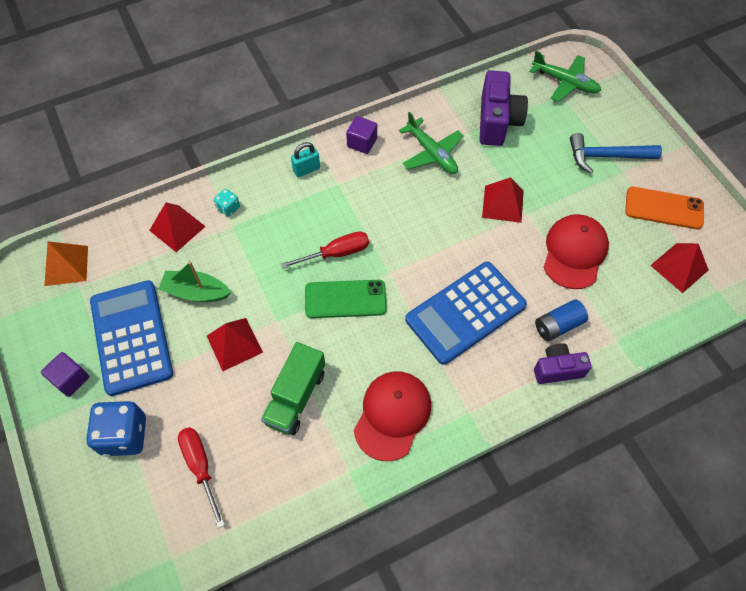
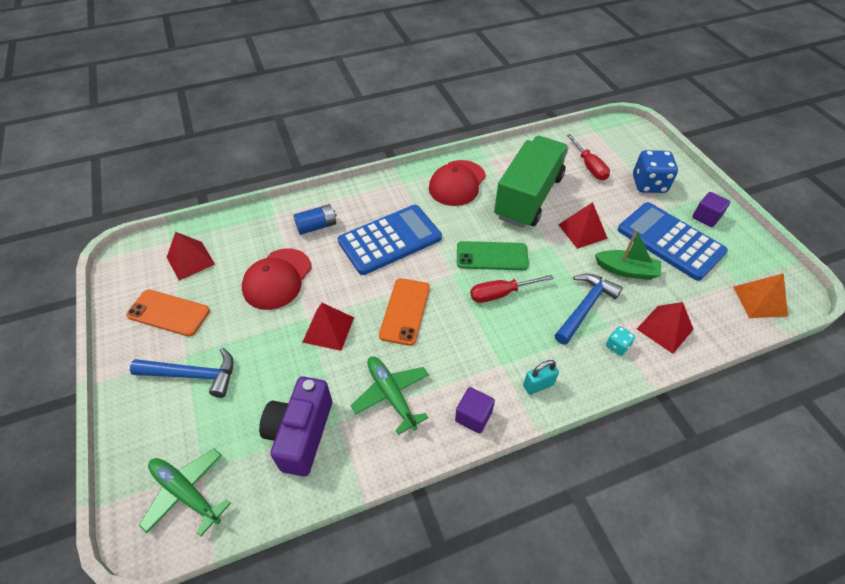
camera: 175 degrees left, 10 degrees down
blue calculator [90,280,173,396] -> blue calculator turned 150 degrees clockwise [618,202,728,281]
green truck [261,342,325,435] -> green truck [494,136,569,228], size x1.64
purple camera [534,343,592,384] -> none
none -> orange phone [379,278,430,346]
none -> blue hammer [555,273,623,345]

